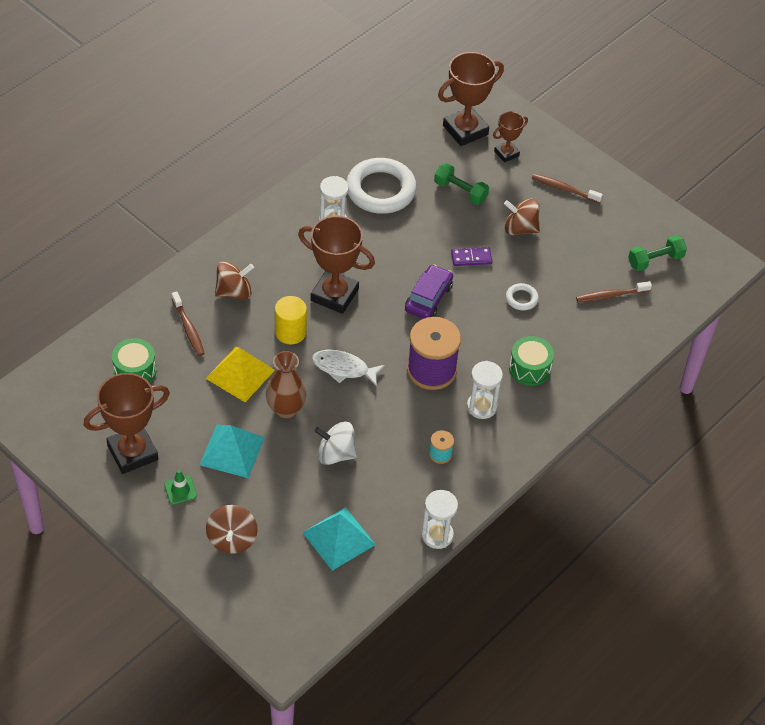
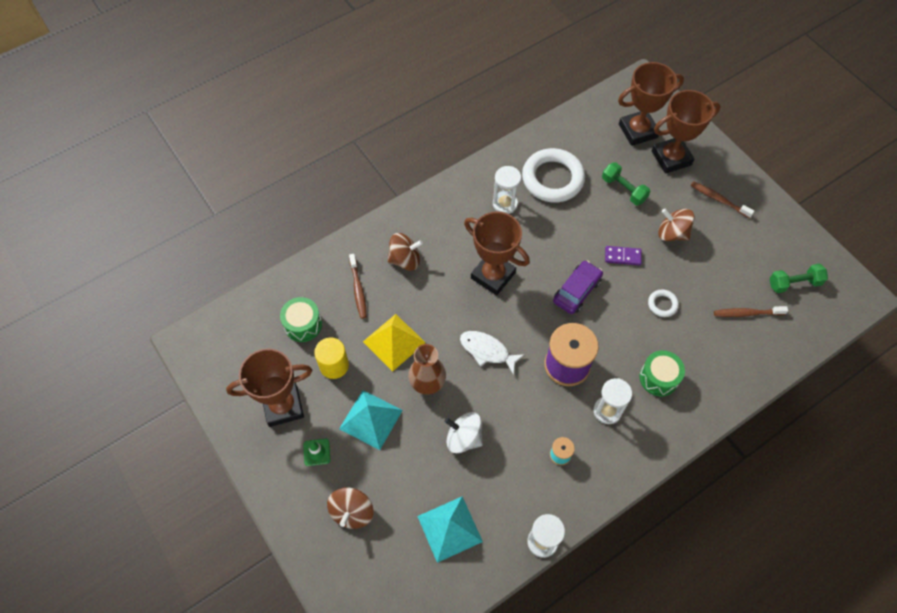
camera: 15 degrees right, 10 degrees up
yellow cylinder [275,296,307,344] -> yellow cylinder moved to [314,337,349,379]
brown trophy [493,112,528,163] -> brown trophy [652,90,721,174], size x1.83

